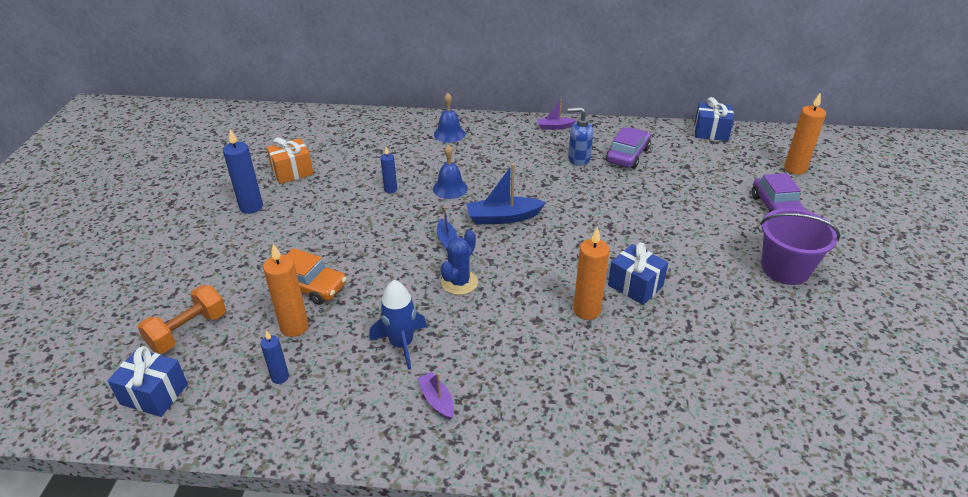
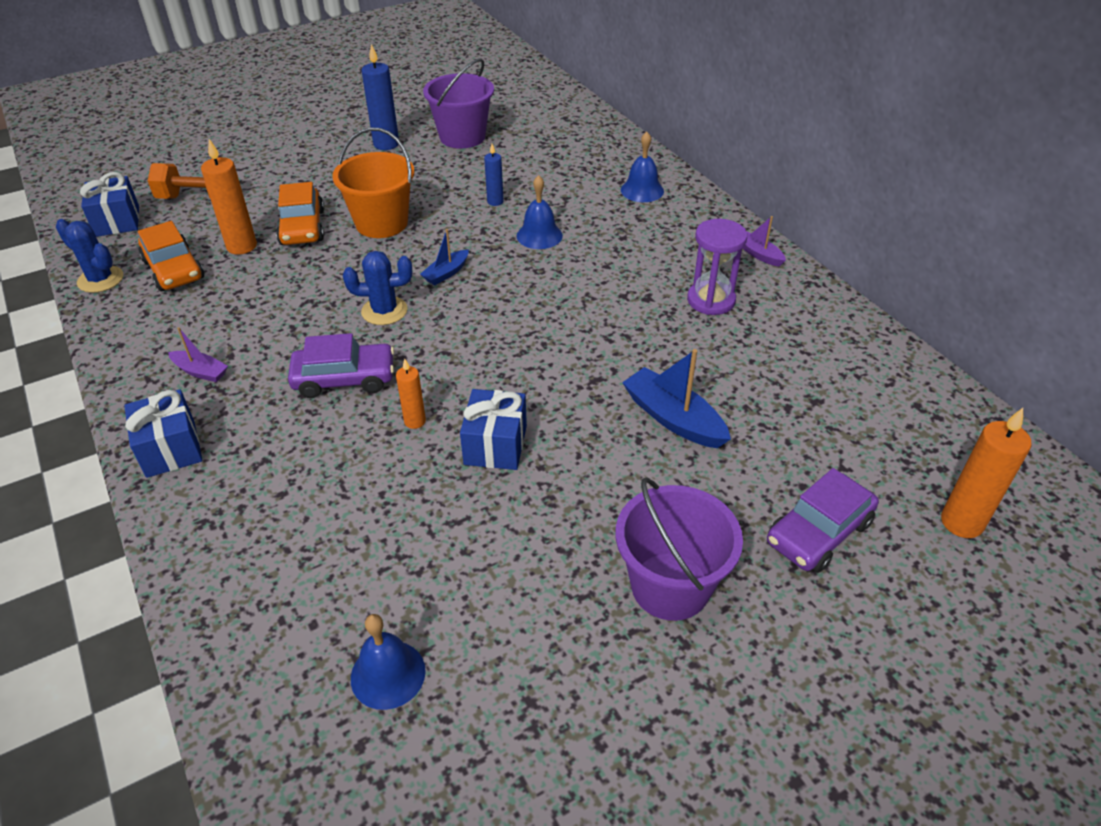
camera: 55 degrees right, 5 degrees up
blue candle [261,331,289,384] -> orange car [138,221,204,291]
orange gift [266,137,314,184] -> purple bucket [423,58,494,149]
blue rocket [369,280,427,370] -> none
purple boat [417,372,454,420] -> purple boat turned 90 degrees clockwise [168,327,228,382]
blue boat [466,164,546,225] -> blue boat moved to [622,349,731,448]
blue soap dispenser [568,107,593,166] -> purple hourglass [687,219,747,315]
orange candle [573,227,610,320] -> orange candle [396,359,426,429], size x0.58
purple car [606,127,651,169] -> purple car moved to [288,333,394,398]
blue gift [694,97,734,141] -> blue gift moved to [124,389,203,478]
none -> blue cactus [56,219,123,293]
none -> orange bucket [332,128,414,238]
none -> blue bell [351,614,426,710]

